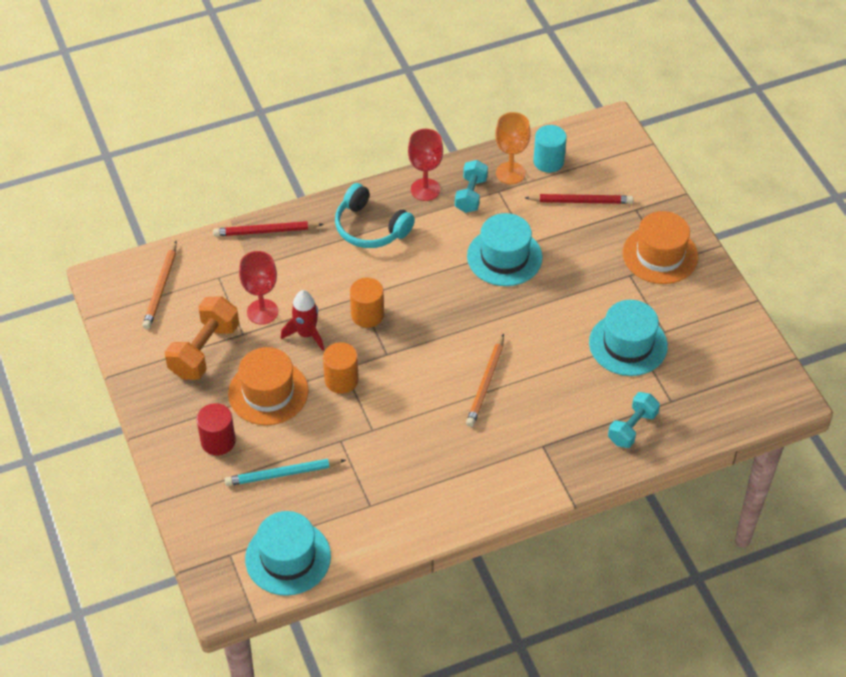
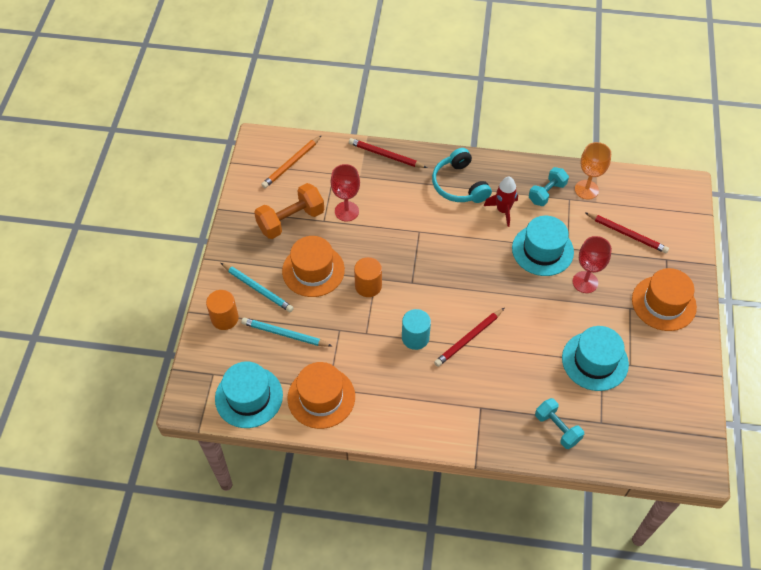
camera: 30 degrees right, 5 degrees up
red cylinder [196,403,236,455] -> turquoise pencil [221,263,294,312]
red rocket [281,290,324,351] -> red rocket moved to [484,177,518,227]
orange cylinder [350,277,384,328] -> orange cylinder moved to [206,290,239,330]
red goblet [408,129,443,201] -> red goblet moved to [572,236,612,293]
orange pencil [466,334,504,427] -> red pencil [434,308,504,367]
turquoise cylinder [533,125,567,173] -> turquoise cylinder moved to [402,309,431,350]
turquoise dumbbell [608,392,660,448] -> turquoise dumbbell turned 75 degrees clockwise [535,398,584,449]
none -> orange hat [288,362,355,429]

